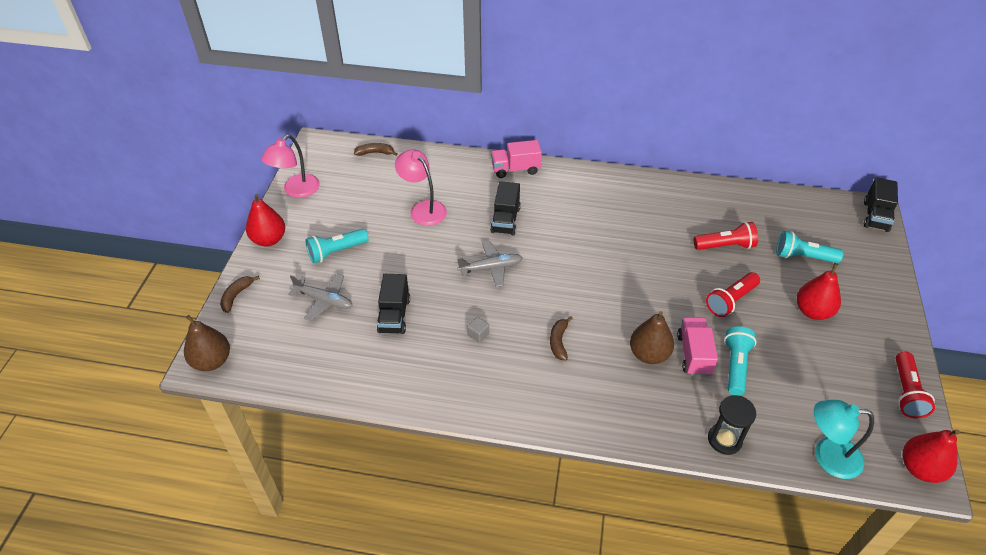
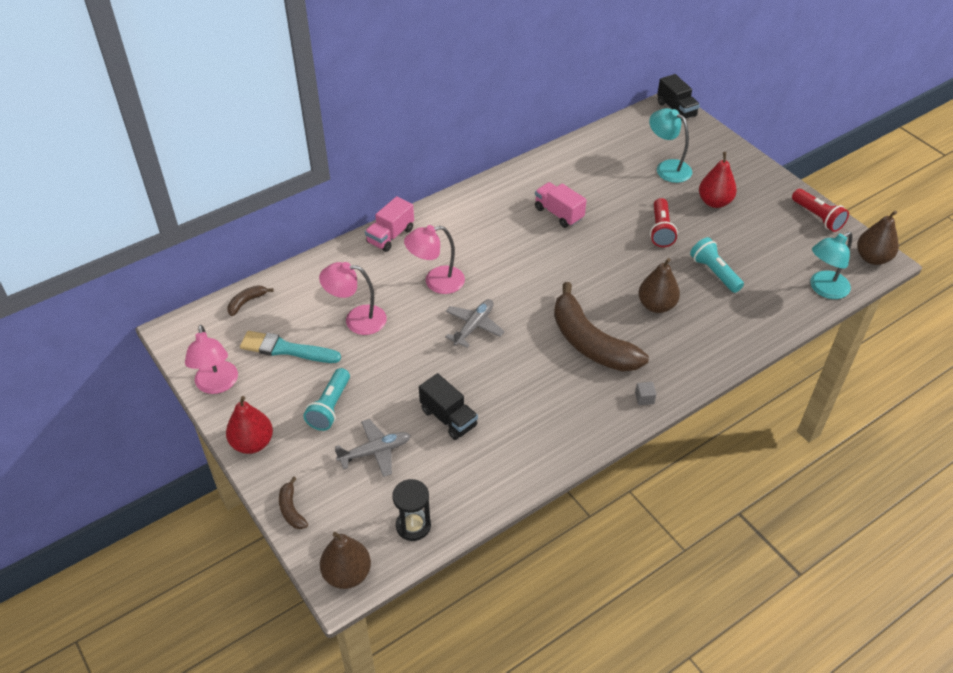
camera: 45 degrees left, 0 degrees up
grey cube [467,317,489,343] -> grey cube moved to [635,382,656,405]
black truck [490,181,521,235] -> pink lamp [404,225,465,294]
brown banana [550,316,573,361] -> brown banana [554,282,649,371], size x2.41
pink truck [677,317,718,376] -> pink truck moved to [535,182,586,228]
red flashlight [694,222,758,250] -> none
black hourglass [708,395,756,455] -> black hourglass moved to [392,479,431,541]
turquoise flashlight [776,231,843,263] -> turquoise lamp [649,108,692,183]
red pear [903,430,960,483] -> brown pear [857,211,899,265]
none -> turquoise brush [240,331,341,363]

